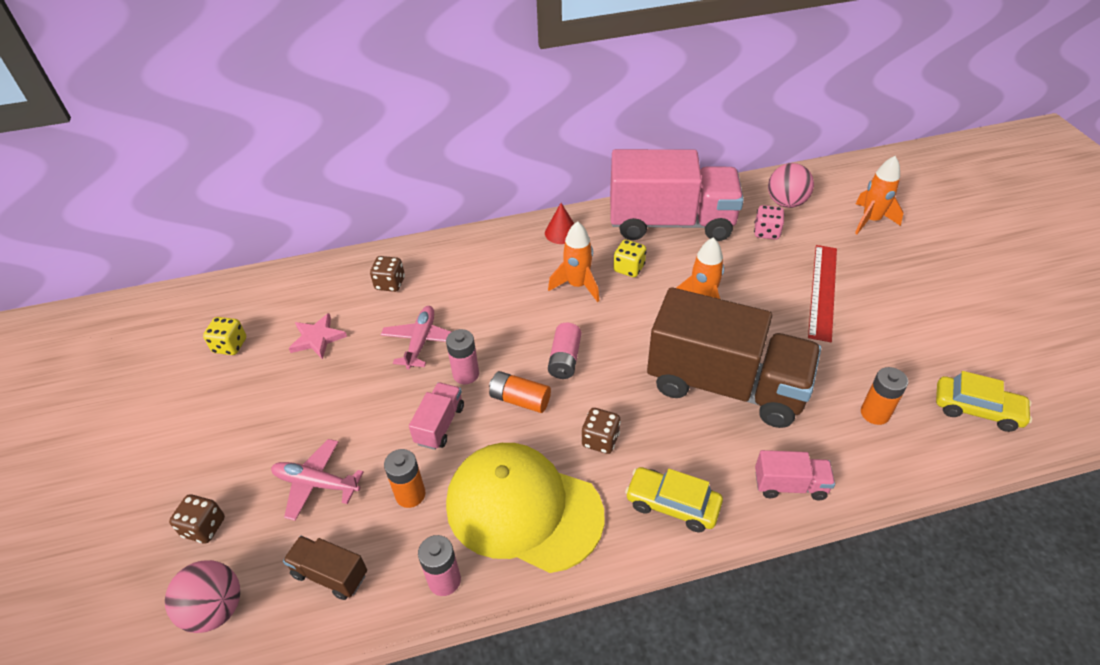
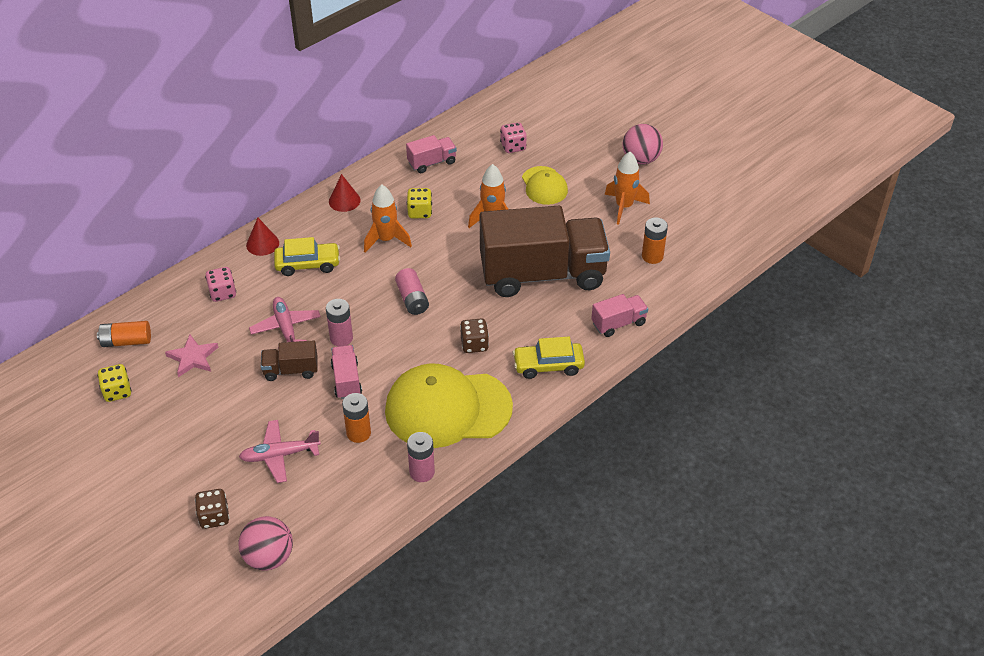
camera: 30 degrees left, 0 degrees up
brown truck [283,536,367,600] -> brown truck moved to [261,340,318,381]
brown dice [370,256,405,292] -> pink dice [205,267,236,302]
orange battery [489,371,551,413] -> orange battery moved to [97,321,151,347]
pink truck [610,149,744,241] -> pink truck [406,135,457,173], size x0.42
pink ball [768,163,814,208] -> pink ball moved to [623,124,663,165]
red ruler [808,245,837,342] -> none
orange rocket [855,156,903,234] -> orange rocket moved to [605,152,650,225]
yellow car [936,371,1032,432] -> yellow car moved to [274,237,340,276]
none -> red cone [246,218,279,256]
none -> yellow cap [522,166,568,205]

